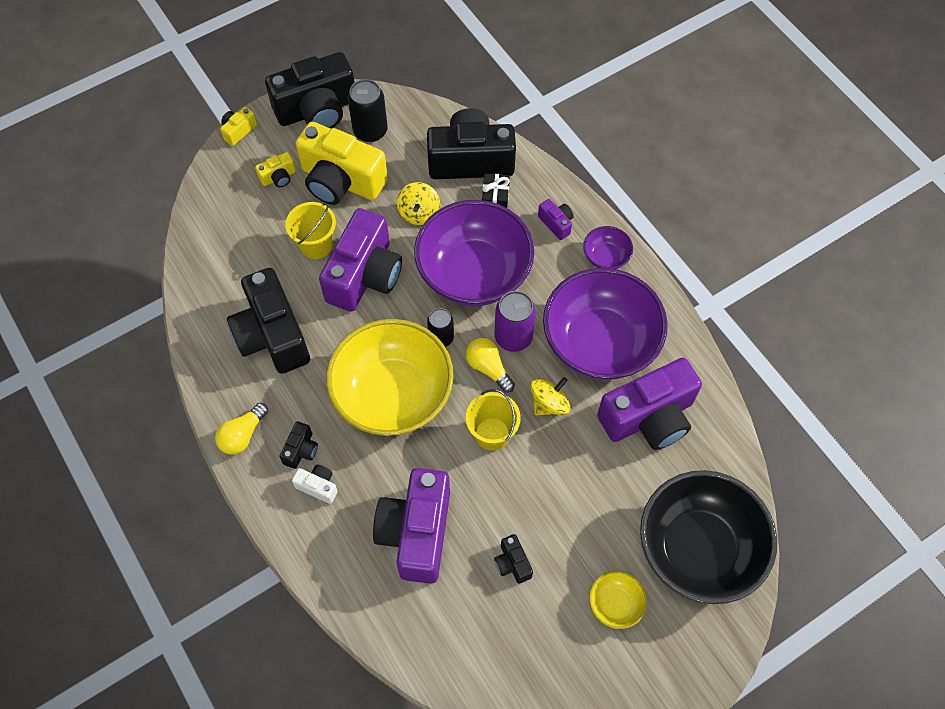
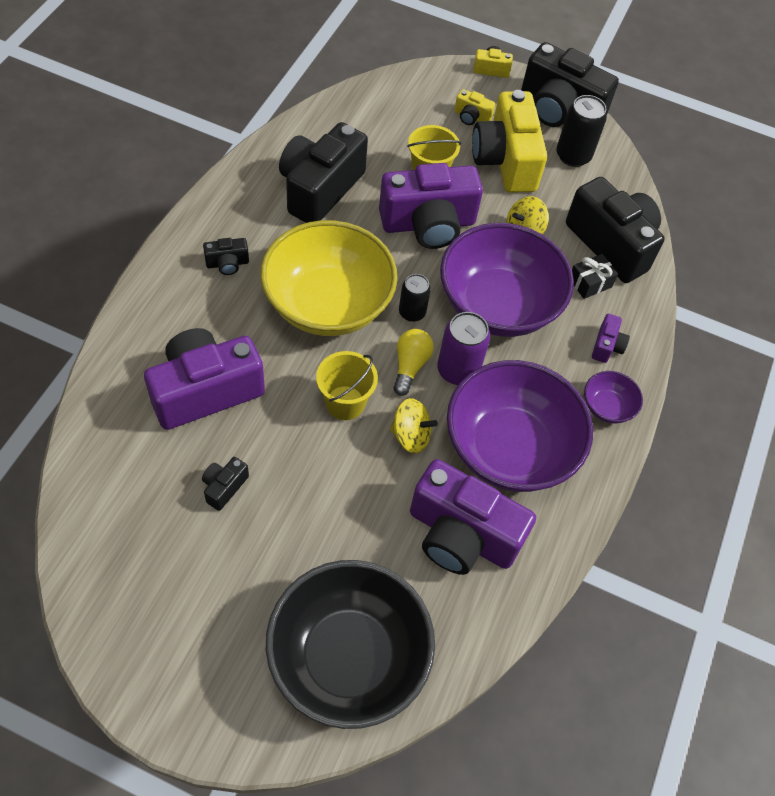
camera: 50 degrees right, 5 degrees down
yellow light bulb [215,403,268,455] -> none
white camera [292,464,338,504] -> none
yellow bowl [589,571,647,629] -> none

